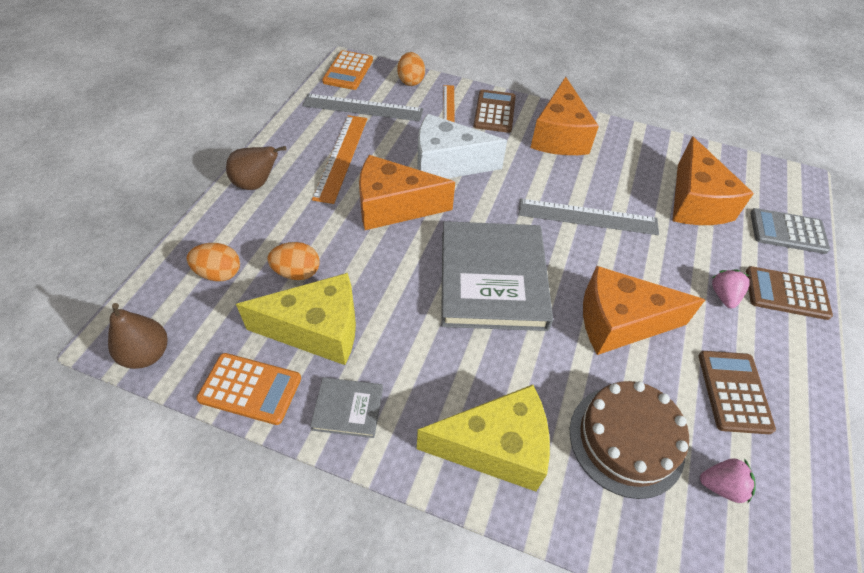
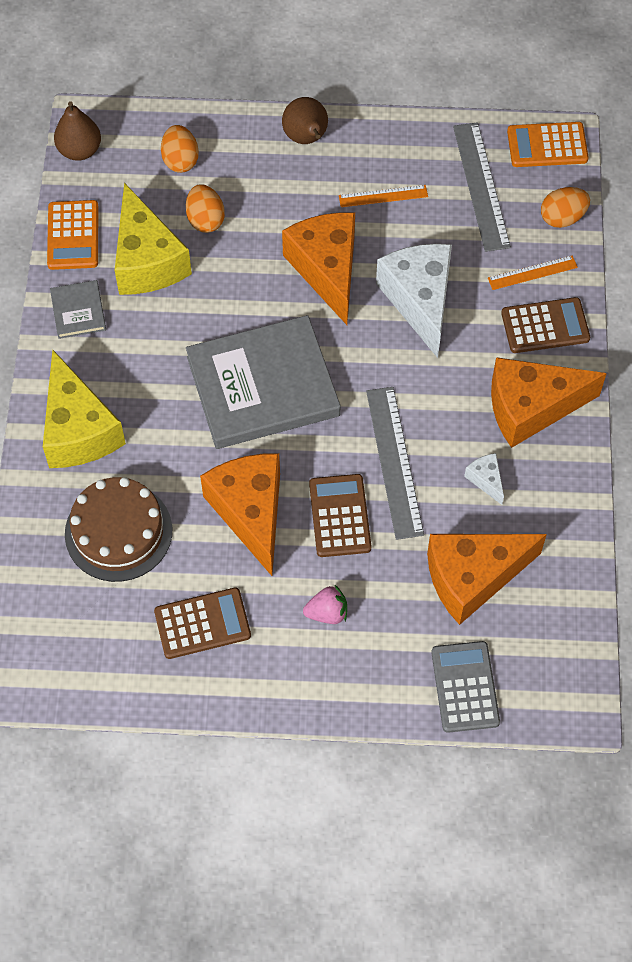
camera: 75 degrees right, 10 degrees up
orange ruler [312,115,367,204] -> orange ruler [339,185,428,207], size x0.57
pink strawberry [700,459,756,503] -> none
brown calculator [746,266,833,320] -> brown calculator moved to [309,474,371,557]
none -> white cheese [464,453,504,505]

